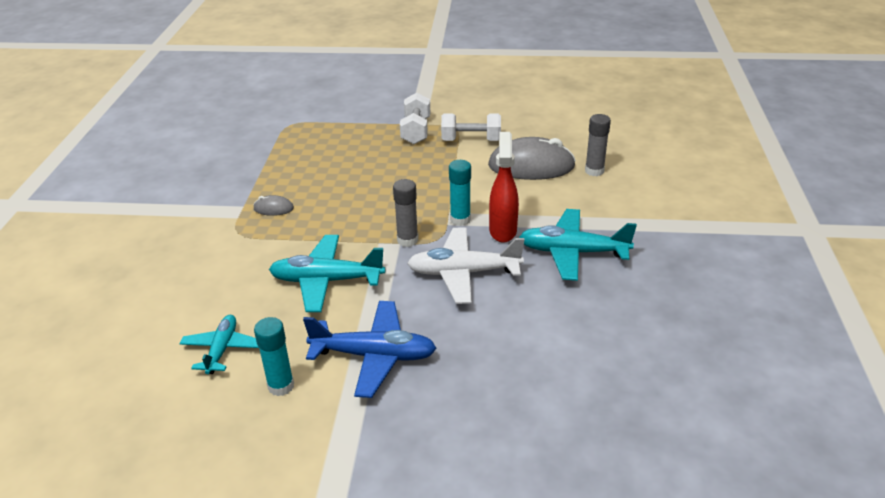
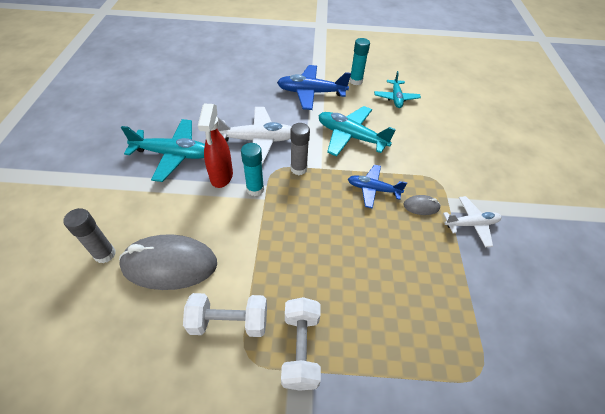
camera: 175 degrees right, 15 degrees up
turquoise plane [269,235,385,312] -> turquoise plane turned 150 degrees counterclockwise [318,106,396,157]
none -> blue plane [348,165,407,209]
none -> white plane [443,196,502,248]

